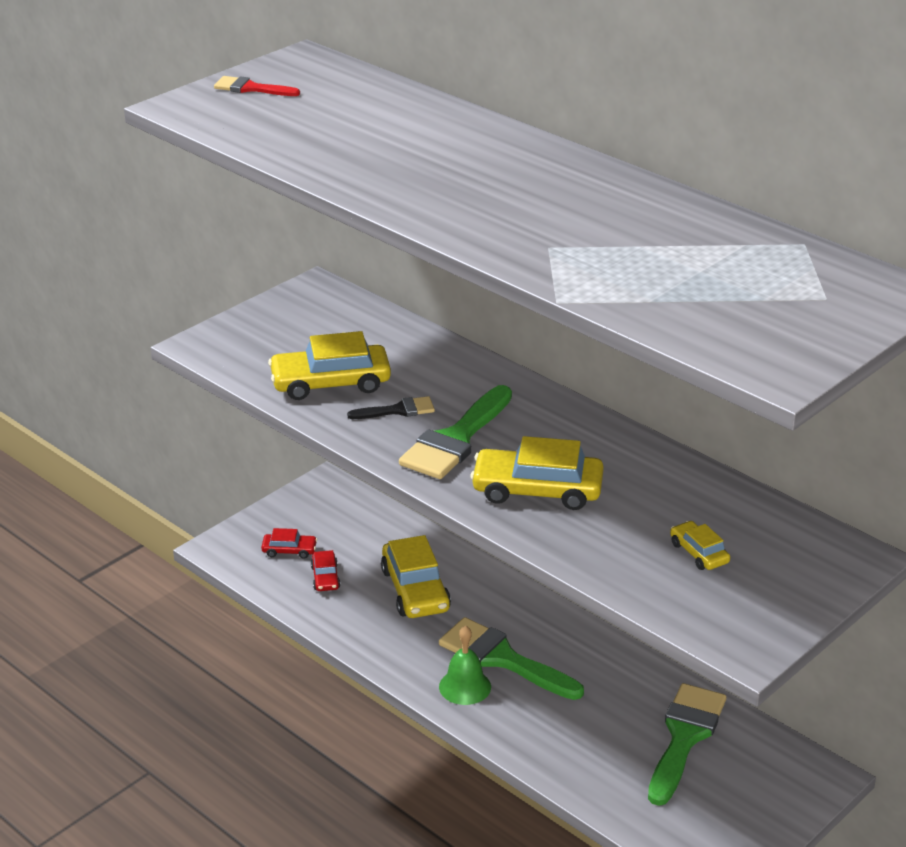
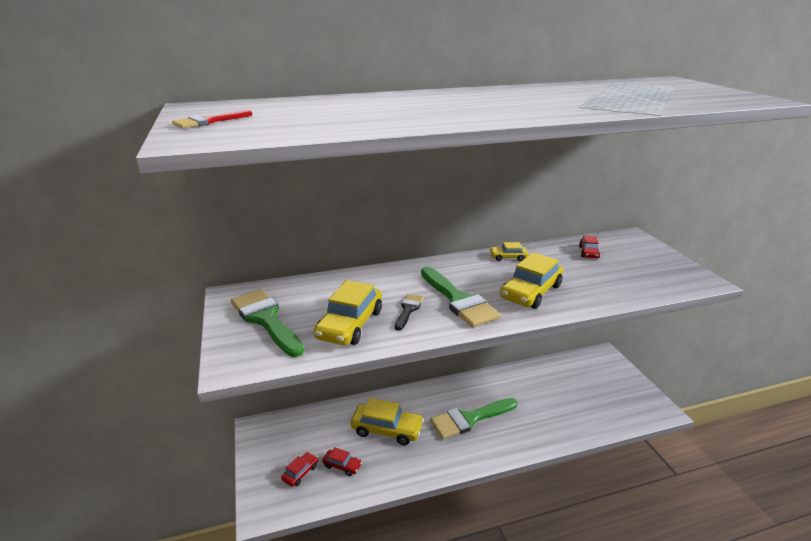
camera: 60 degrees left, 5 degrees down
green bell [439,625,491,705] -> none
green brush [648,683,726,806] -> green brush moved to [231,289,304,357]
yellow car [670,521,730,570] -> yellow car moved to [490,242,528,261]
none -> red car [579,235,600,259]

